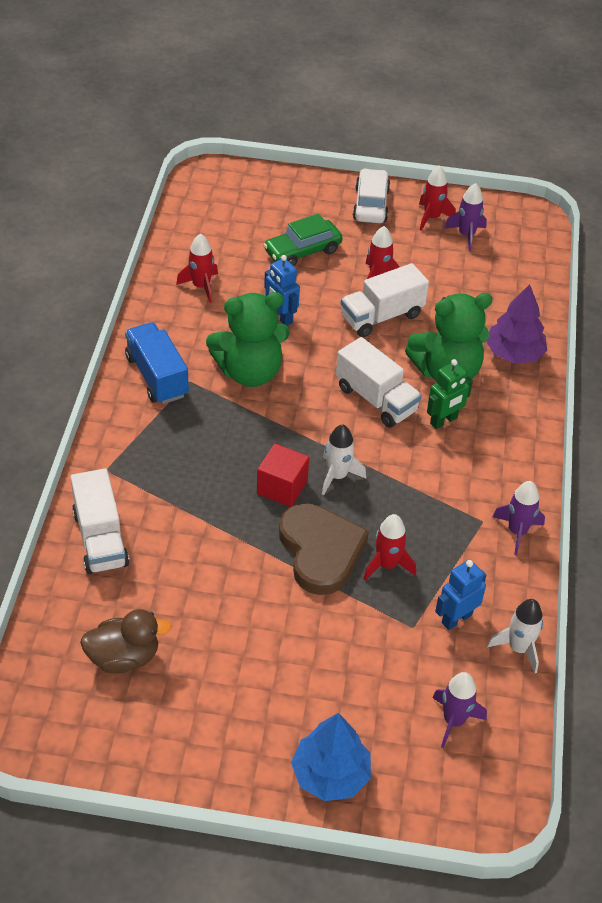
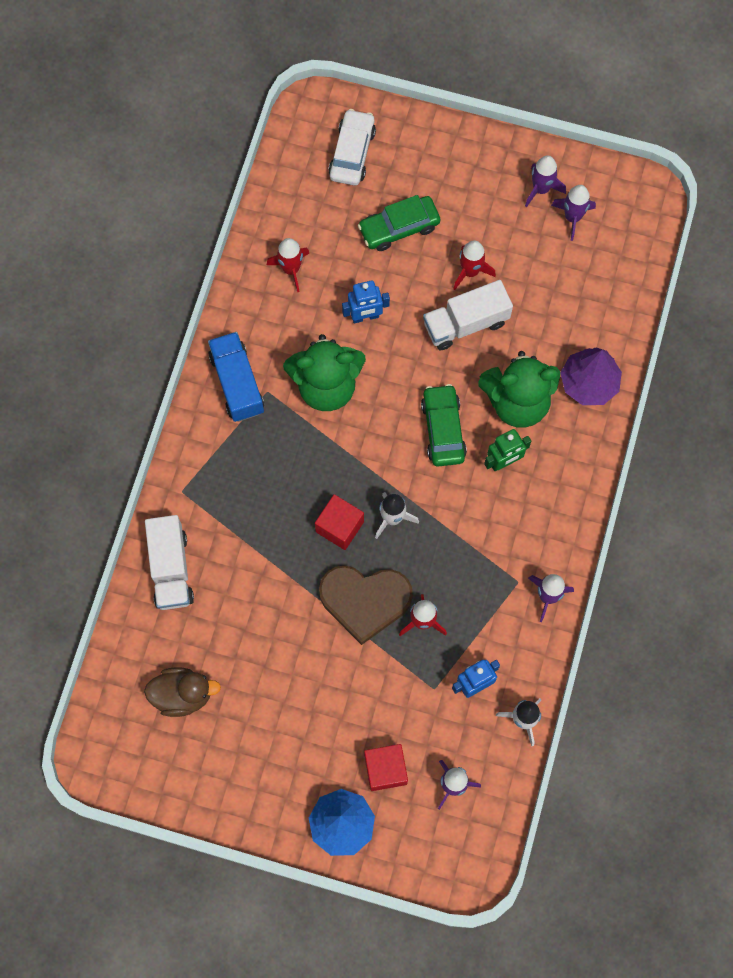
camera: 10 degrees right, 25 degrees up
blue robot [264,255,300,326] -> blue robot turned 75 degrees counterclockwise [342,280,390,323]
brown heart [279,503,369,595] -> brown heart turned 105 degrees clockwise [319,566,413,645]
white truck [336,337,422,428] -> green car [421,384,467,467]
white car [353,168,390,223] -> white car moved to [328,109,376,186]
red rocket [419,165,456,231] -> purple rocket [525,155,566,207]
none -> red cube [364,744,408,791]

